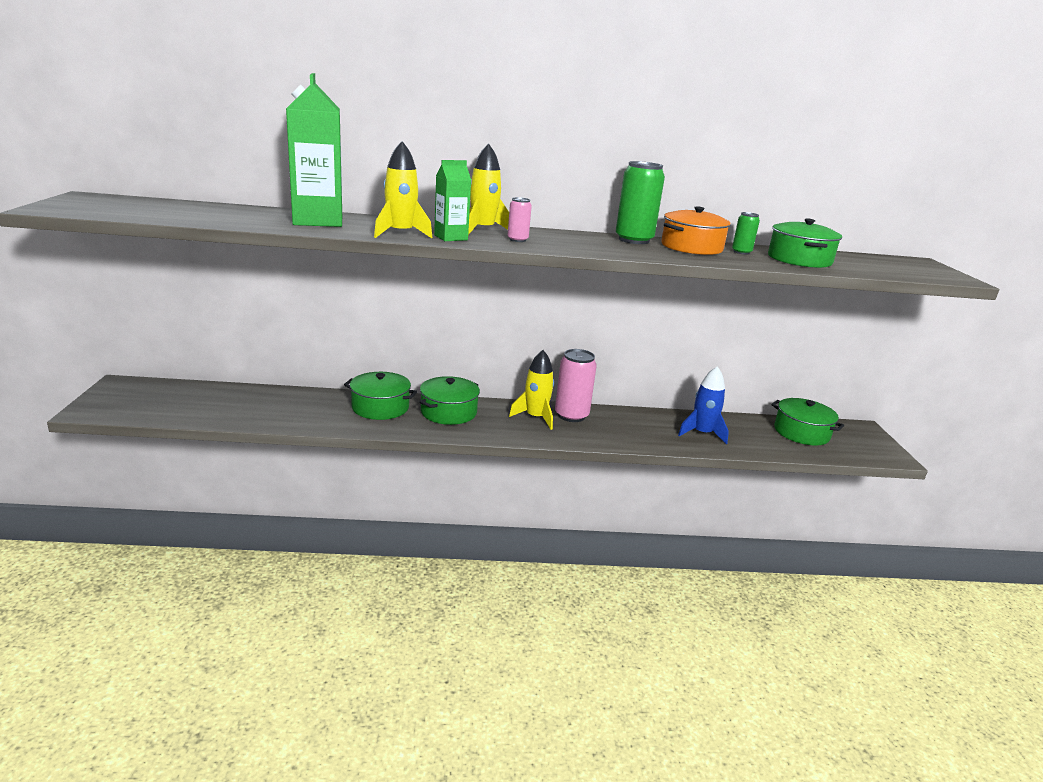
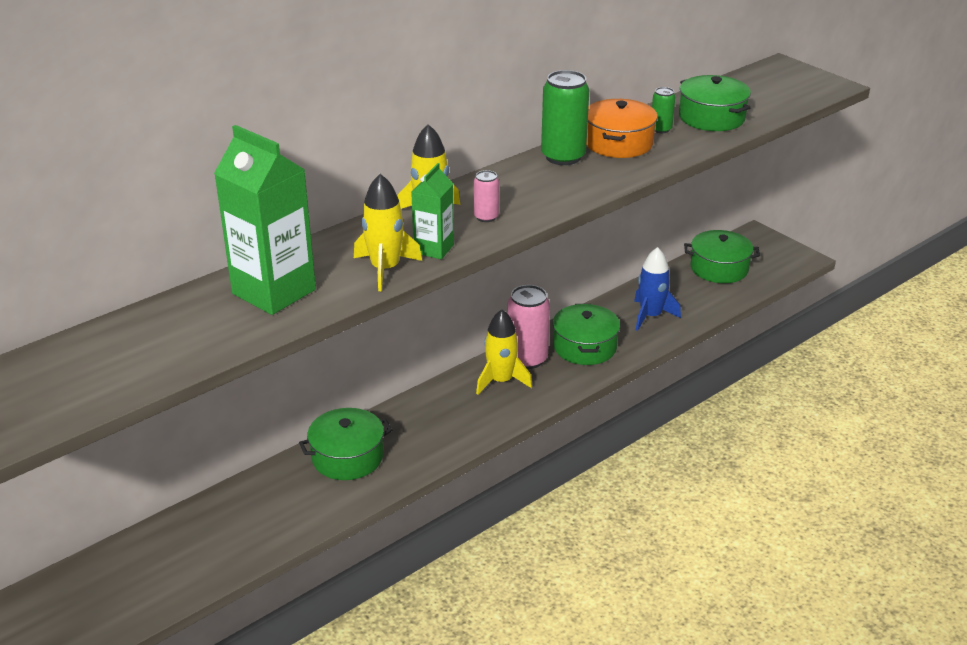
camera: 35 degrees left, 10 degrees up
green pot [419,376,480,425] -> green pot moved to [553,304,620,365]

